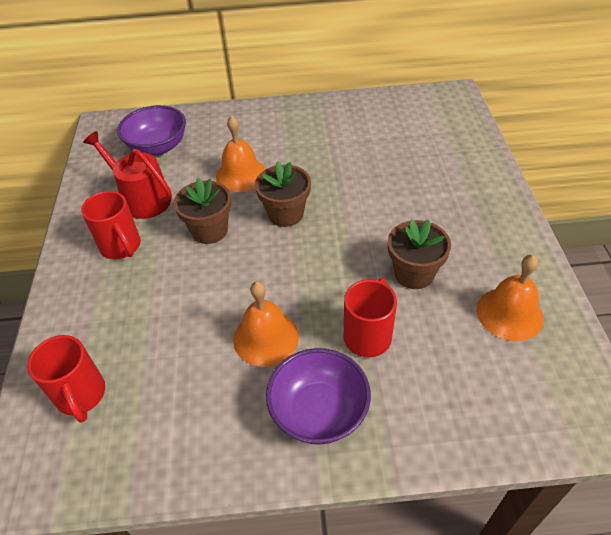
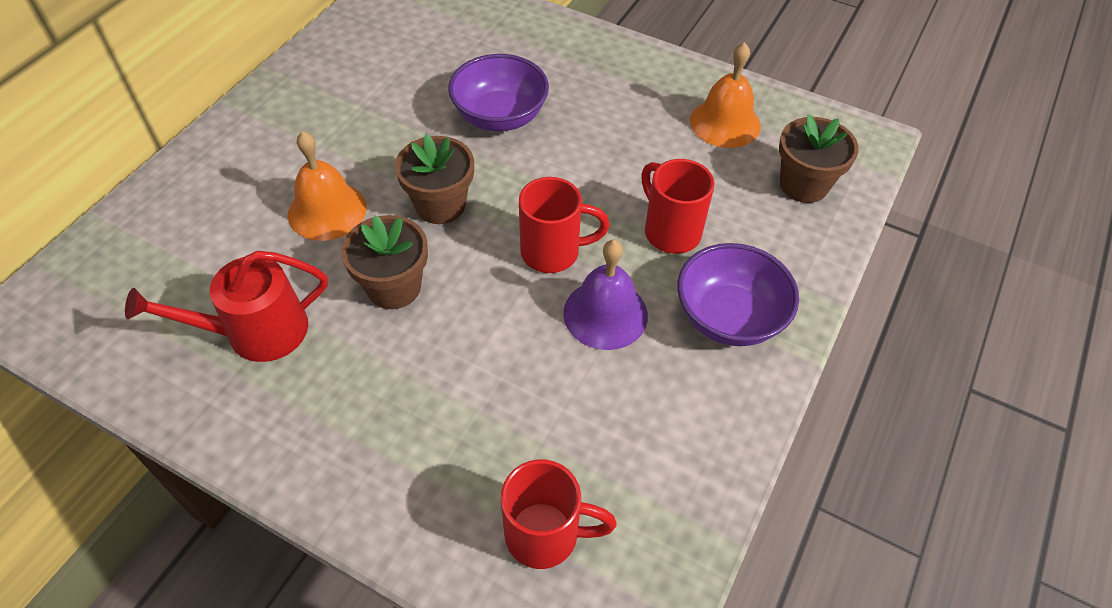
camera: 60 degrees left, 5 degrees up
red mug [81,191,141,259] -> red mug moved to [519,177,610,273]
purple bowl [117,105,186,156] -> purple bowl moved to [448,54,549,131]
orange bell [233,281,299,367] -> purple bell [563,240,648,350]
brown flower pot [388,220,451,289] -> brown flower pot moved to [779,114,859,203]

